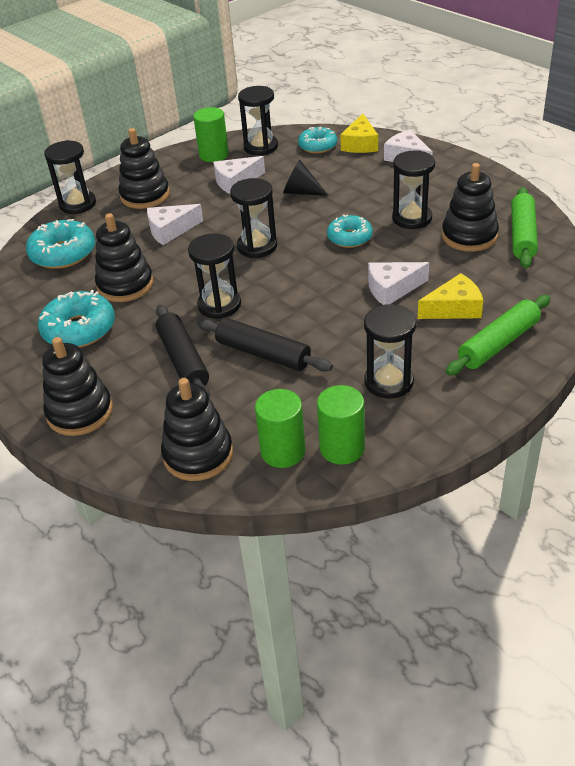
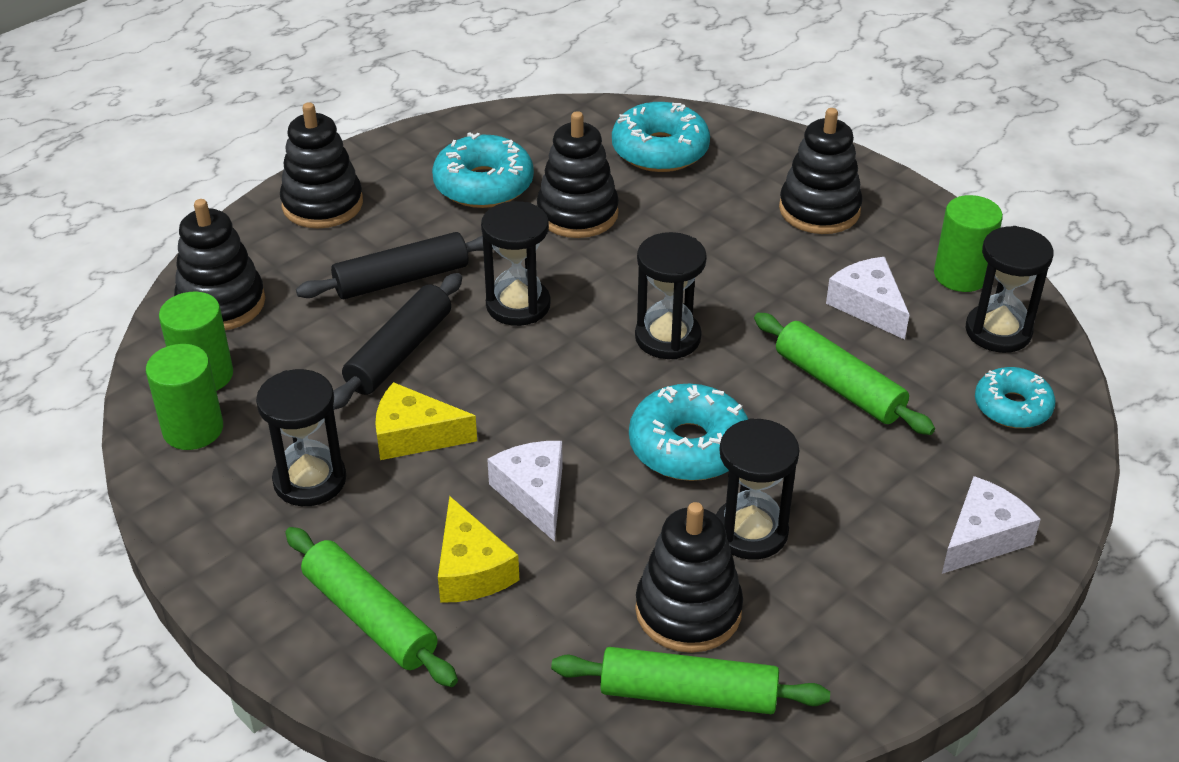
camera: 85 degrees right, 0 degrees up
black hourglass [44,140,96,214] -> none
white cheese [147,204,203,245] -> none
black cone [283,160,329,196] -> green rolling pin [754,313,935,435]
turquoise donut [327,214,373,248] -> turquoise donut [629,384,748,481], size x1.51
yellow cheese [340,114,378,153] -> yellow cheese moved to [375,382,477,460]

